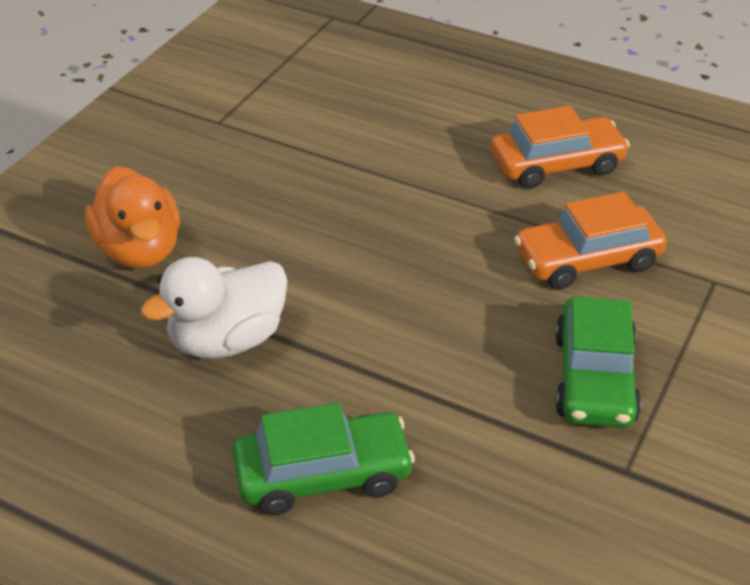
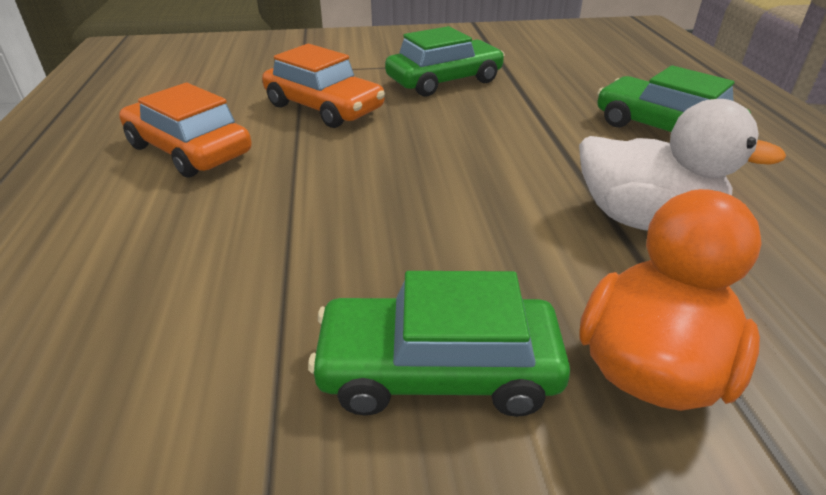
camera: 125 degrees left, 5 degrees down
none -> green car [308,271,570,417]

